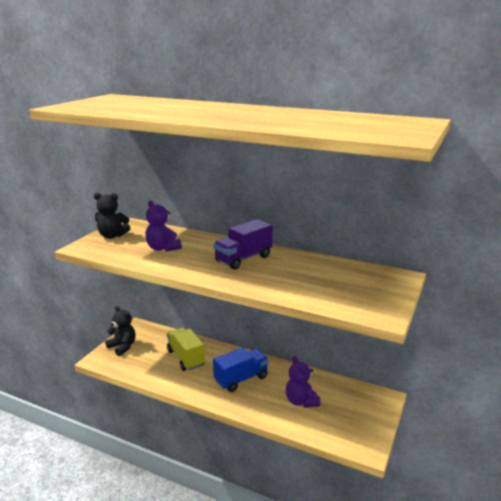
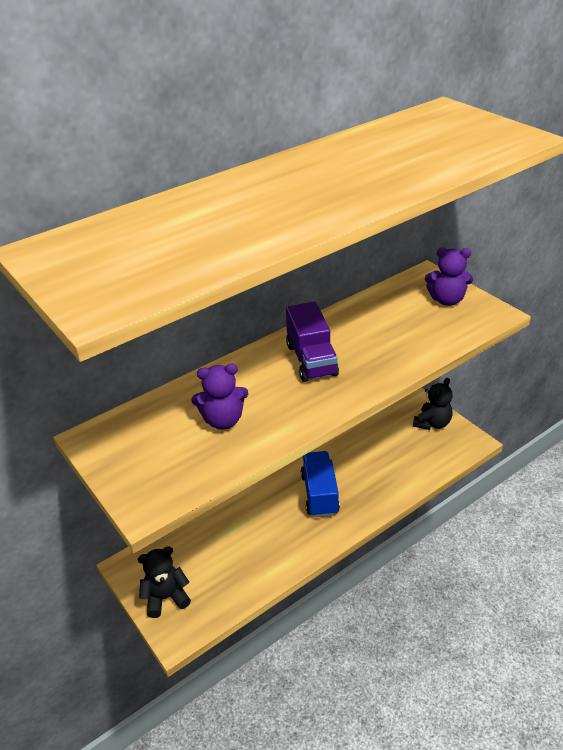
camera: 60 degrees left, 15 degrees up
black teddy bear [94,193,130,239] -> black teddy bear moved to [413,378,453,430]
yellow truck [167,328,205,371] -> none
purple teddy bear [286,356,320,408] -> purple teddy bear moved to [425,248,473,306]

